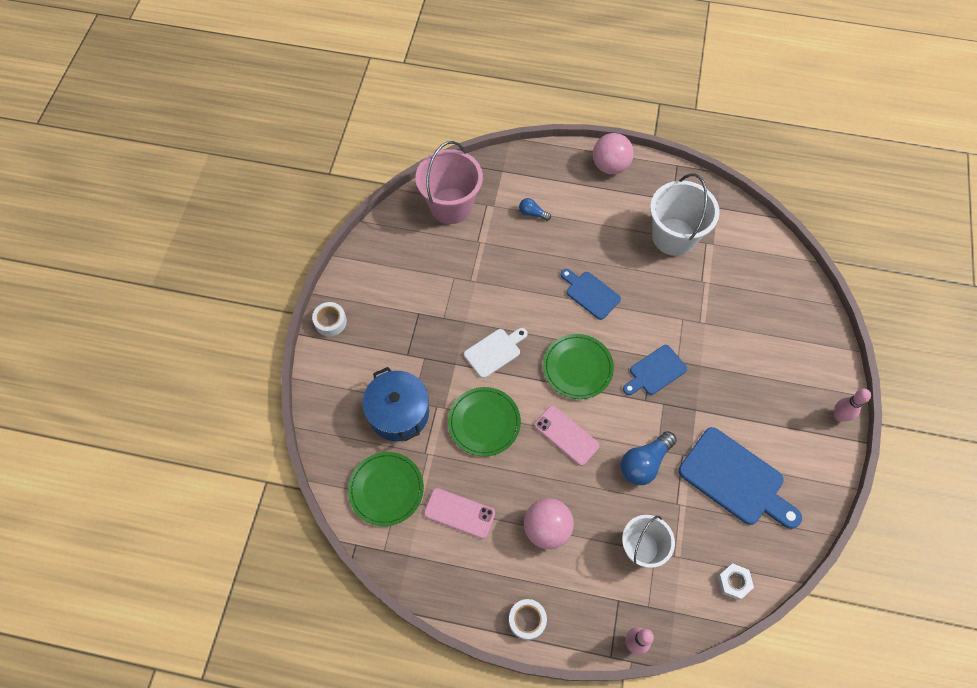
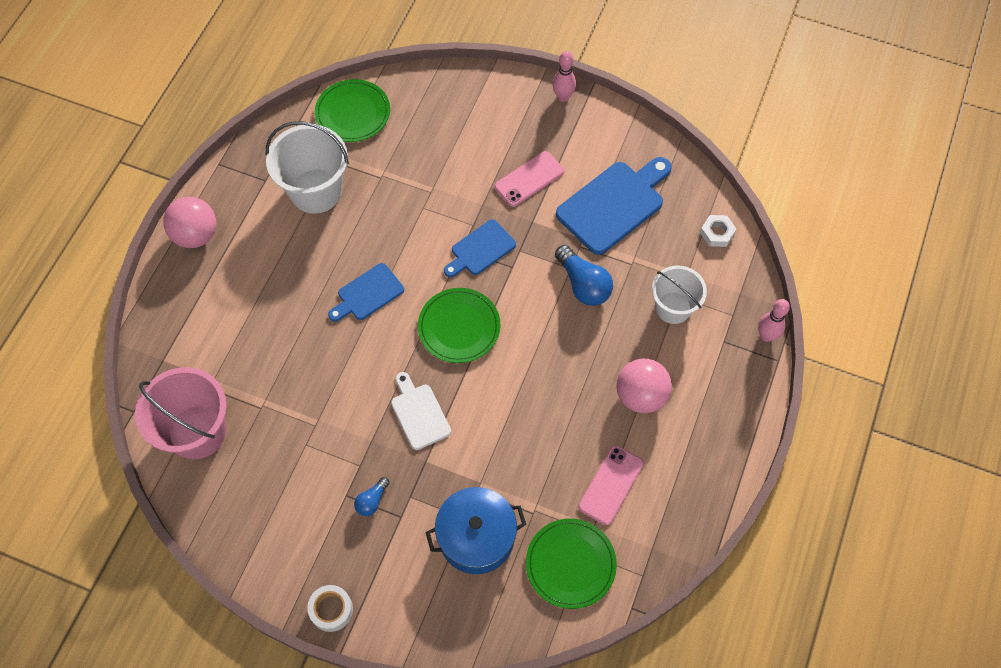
camera: 80 degrees left, 0 degrees up
green plate [448,387,521,456] -> green plate moved to [315,79,390,142]
white tape [509,599,547,640] -> none
blue light bulb [519,198,551,221] -> blue light bulb moved to [354,477,390,516]
pink phone [534,406,600,466] -> pink phone moved to [495,151,564,207]
blue cutting board [623,345,687,395] -> blue cutting board turned 75 degrees clockwise [444,219,516,277]

